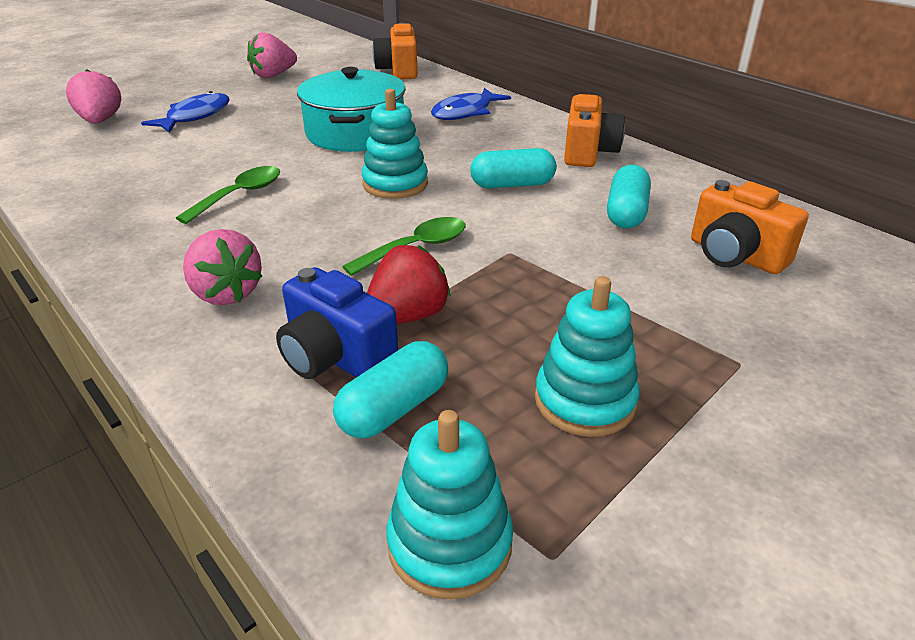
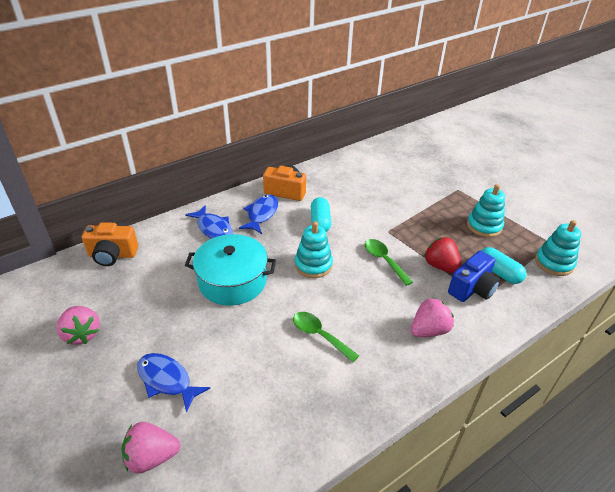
camera: 85 degrees left, 5 degrees up
turquoise capsule [607,165,651,228] -> none
orange camera [691,180,809,274] -> none
none -> blue fish [239,194,278,234]

